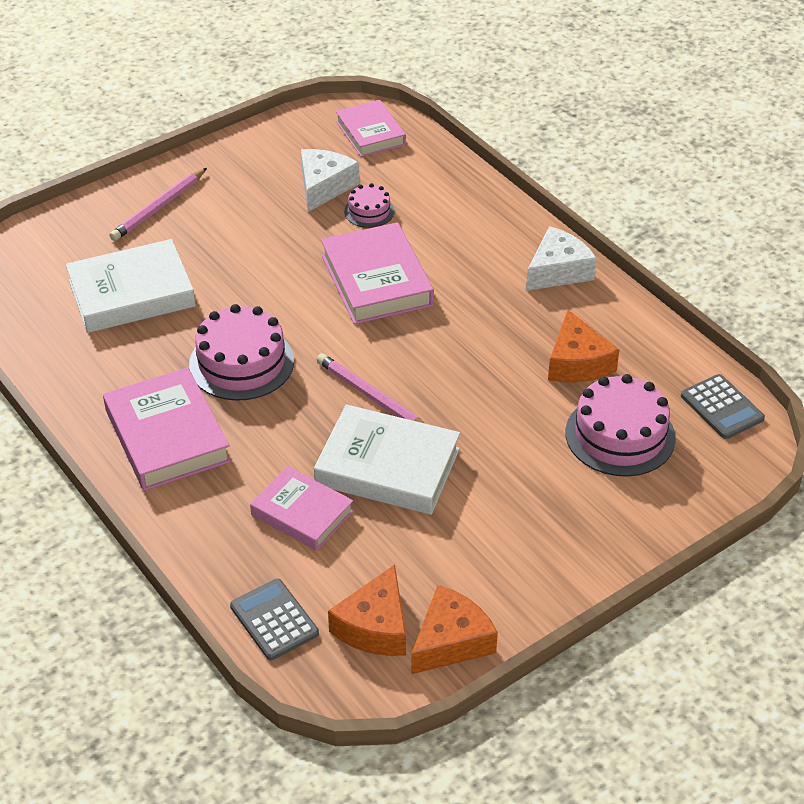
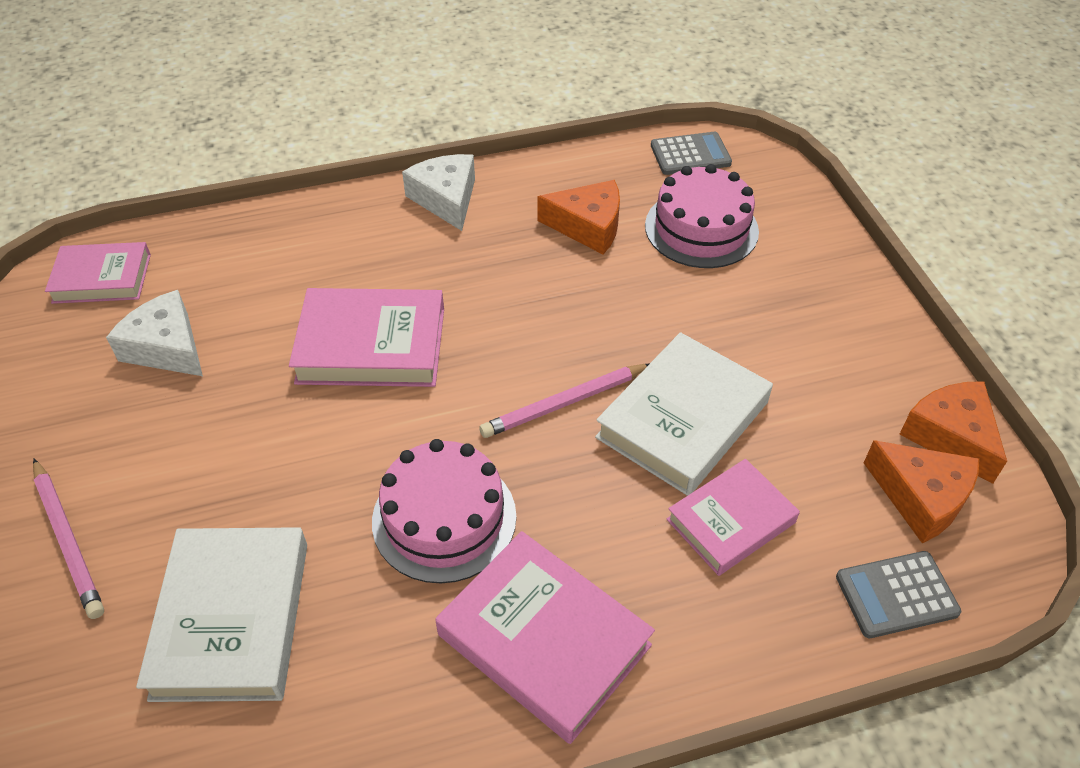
camera: 70 degrees left, 5 degrees up
pink book [103,367,231,491] -> pink book turned 45 degrees clockwise [435,531,655,744]
pink cake [344,183,395,228] -> none

